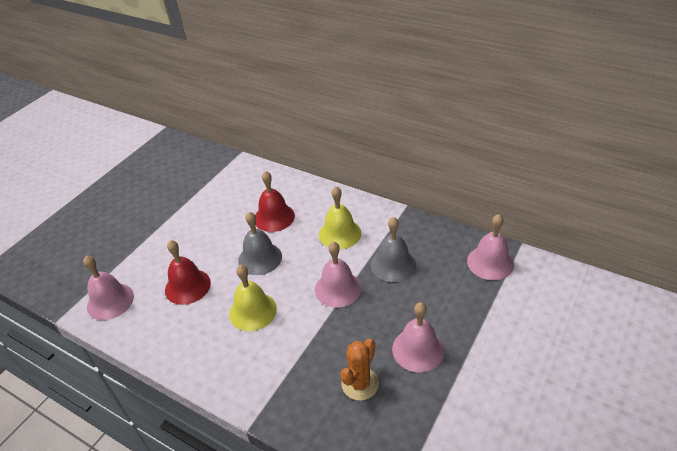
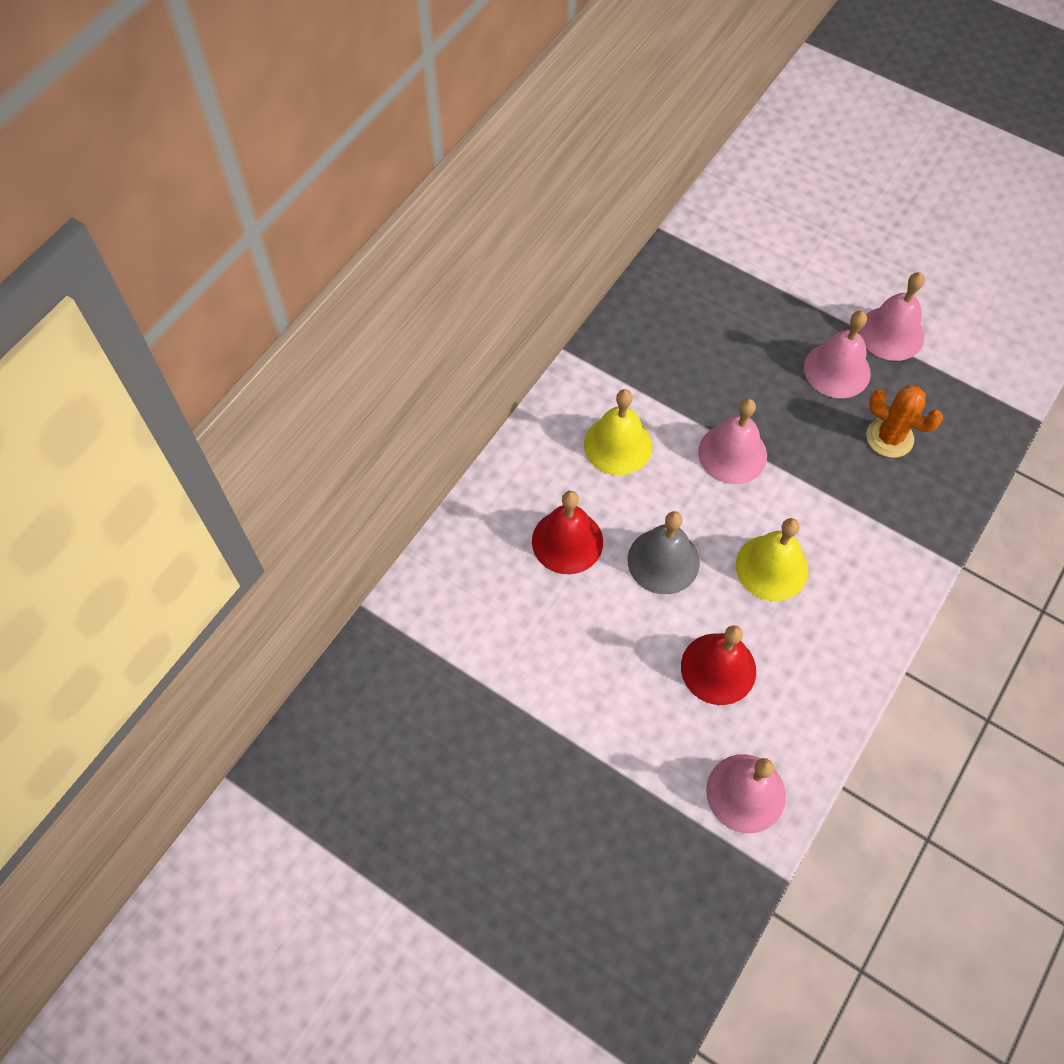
camera: 90 degrees left, 20 degrees up
grey bell [371,217,416,282] -> none
pink bell [467,214,514,280] -> pink bell moved to [859,272,925,361]

